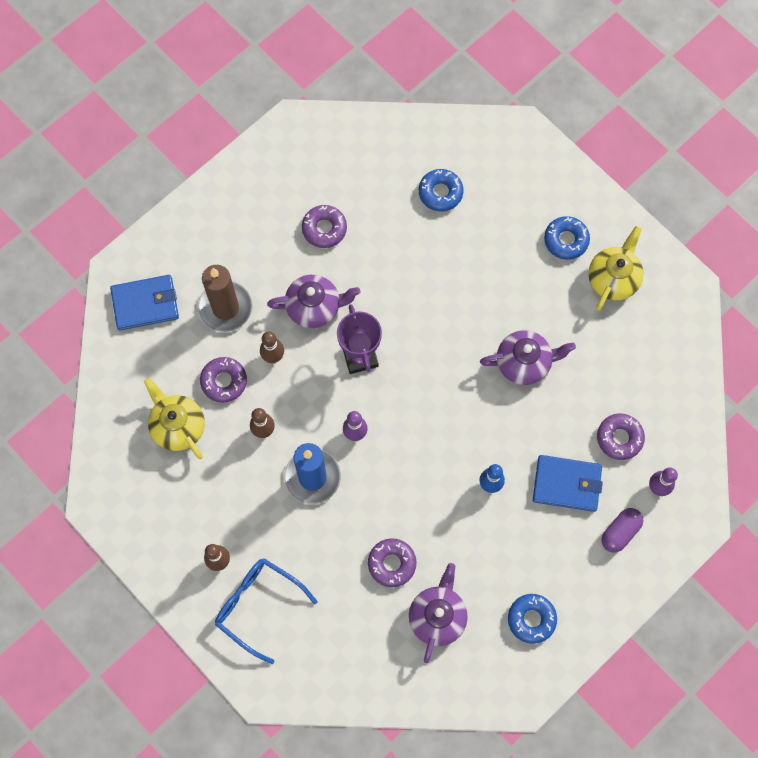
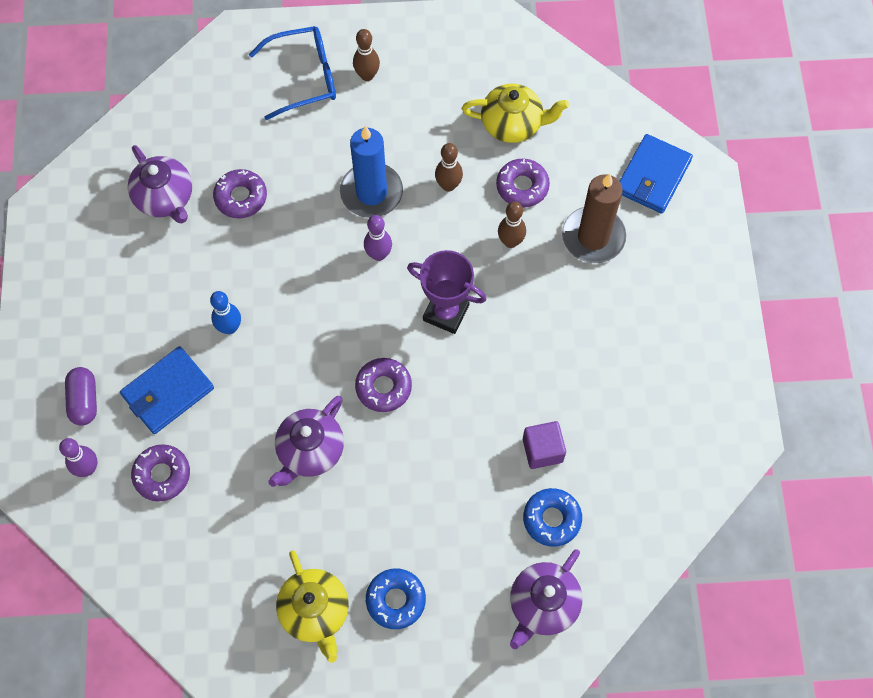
camera: 130 degrees right, 5 degrees down
purple teapot [267,275,360,328] -> purple teapot moved to [510,549,582,649]
purple donut [302,205,347,248] -> purple donut moved to [355,358,412,412]
blue donut [508,594,557,644] -> none
none -> purple cube [523,421,566,469]

